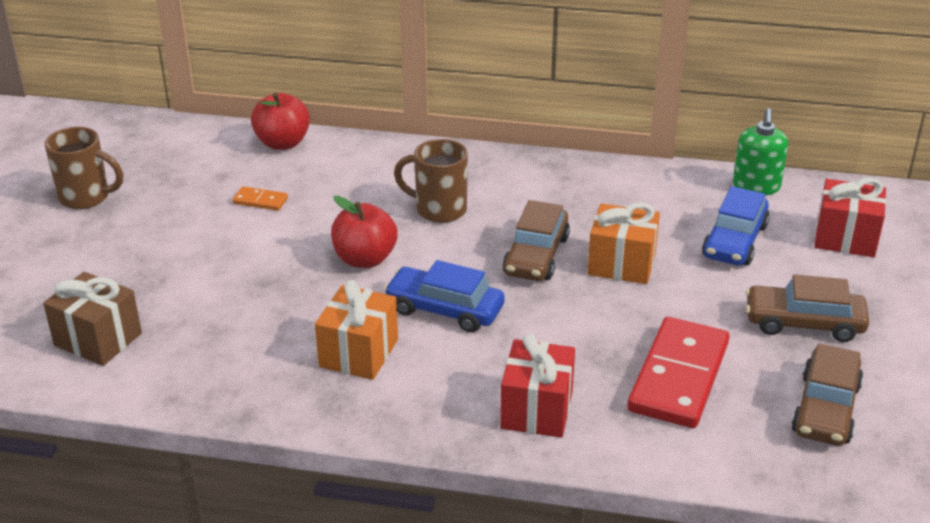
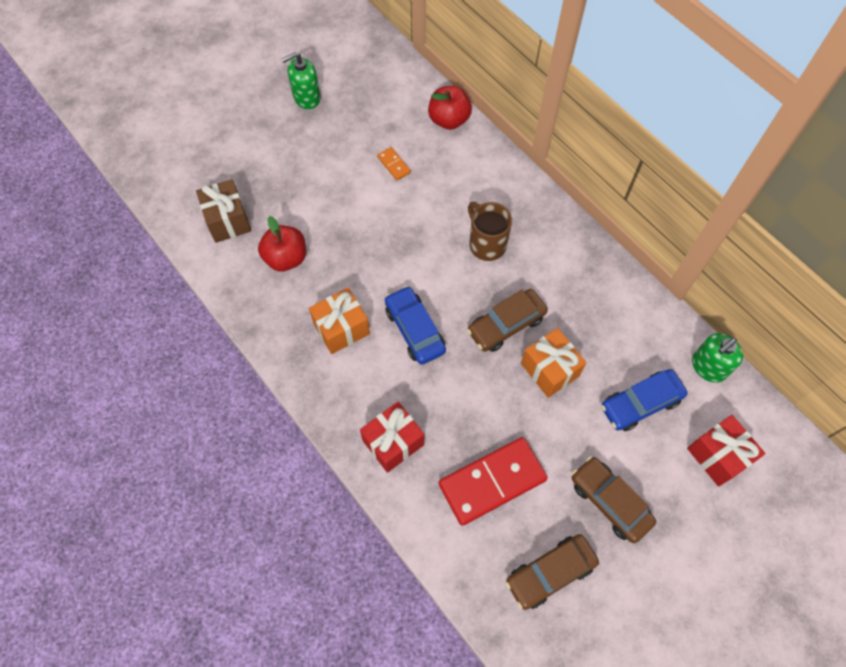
camera: 40 degrees right, 30 degrees up
brown mug [45,127,123,209] -> green soap dispenser [282,52,321,109]
red apple [331,196,397,268] -> red apple moved to [258,216,306,272]

